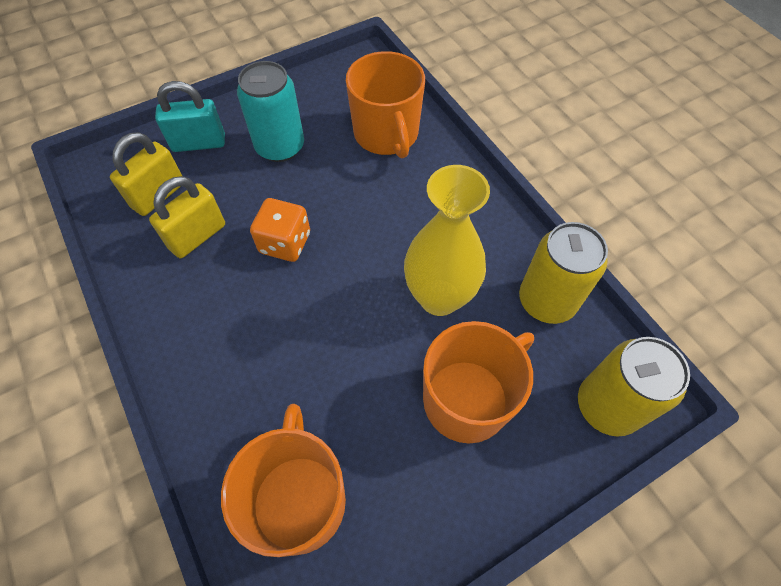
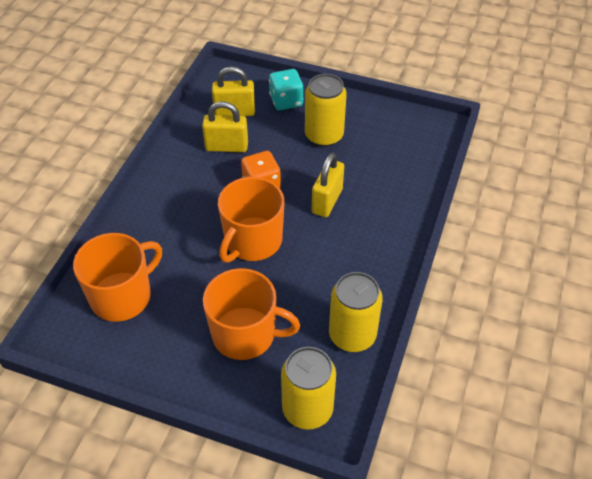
camera: 50 degrees right, 10 degrees down
turquoise padlock [155,81,225,152] -> turquoise dice [269,69,303,110]
turquoise can [237,61,304,162] -> yellow can [305,74,347,147]
orange mug [346,51,425,159] -> orange mug moved to [218,177,285,263]
yellow vase [404,165,490,316] -> none
none -> yellow padlock [312,152,344,217]

